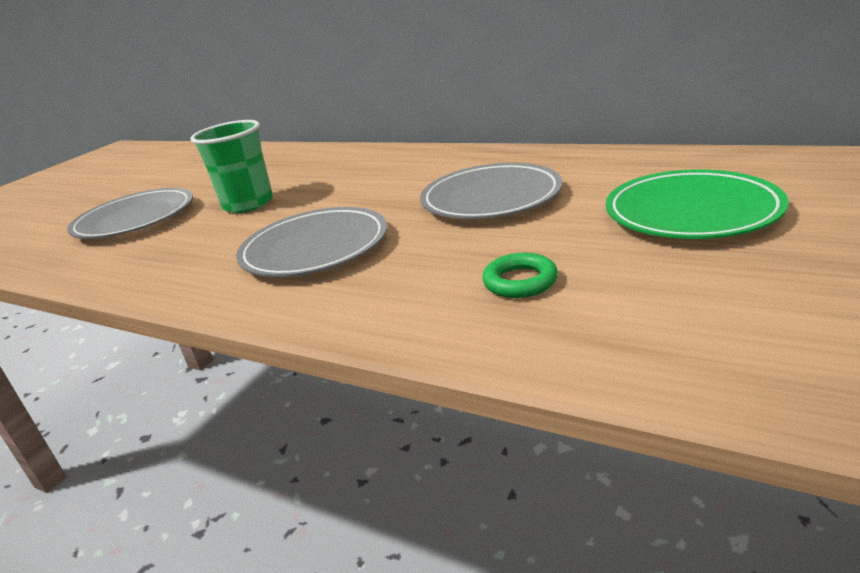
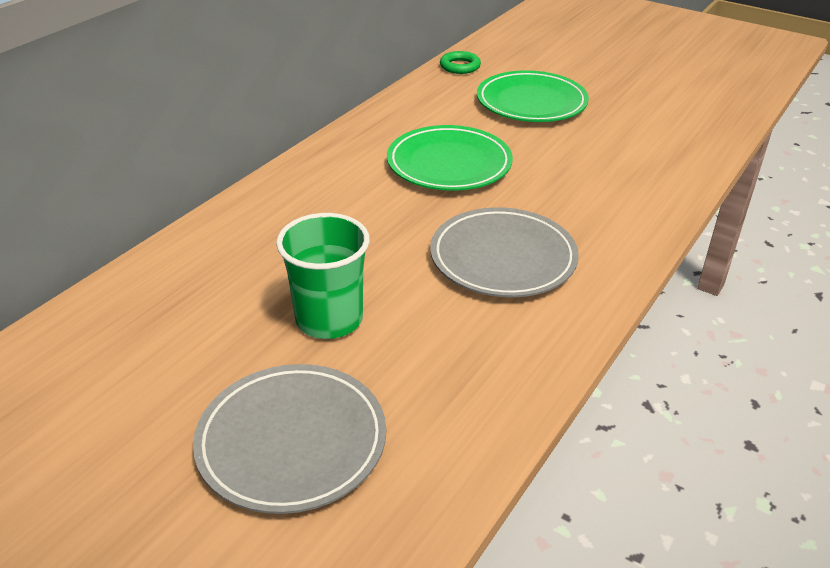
camera: 90 degrees left, 10 degrees up
grey plate [420,163,562,219] -> green plate [387,125,513,191]
green ring [482,253,558,298] -> green ring moved to [440,51,481,74]

